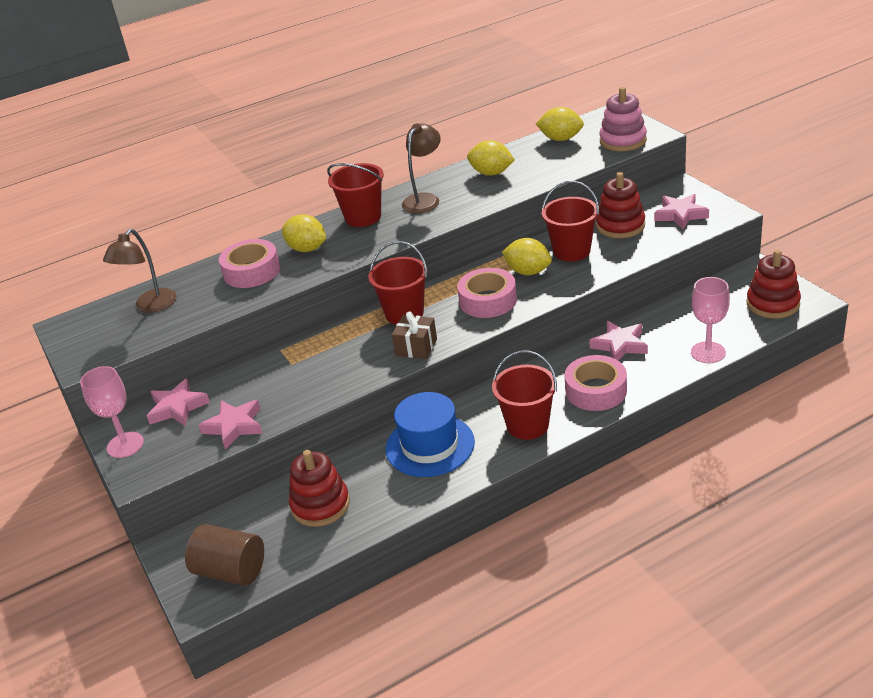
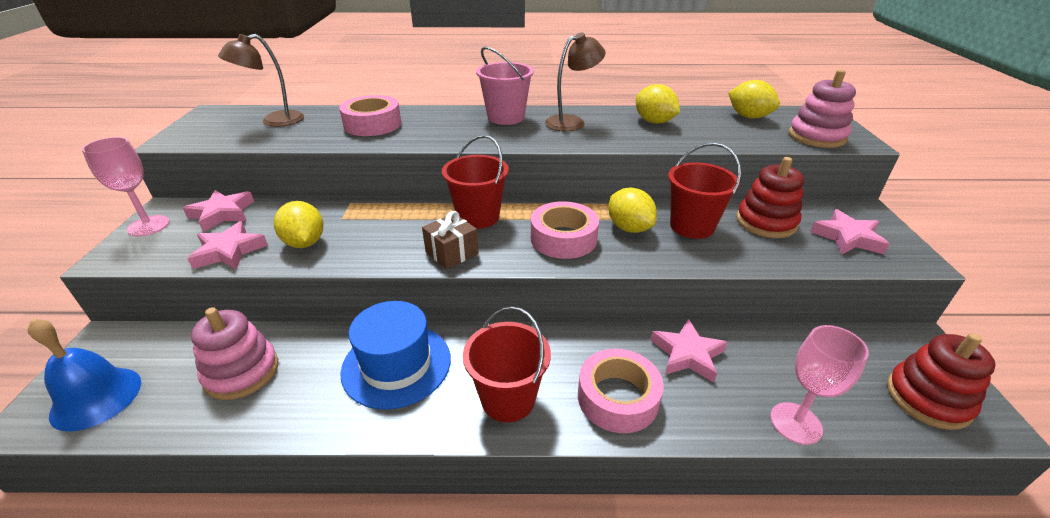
camera: 25 degrees right, 0 degrees up
brown cylinder [185,524,264,586] -> blue bell [28,319,141,432]
yellow lemon [282,214,326,252] -> yellow lemon moved to [274,201,324,248]
red stacking toy [289,450,350,527] -> pink stacking toy [191,307,278,400]
red bucket [327,163,384,227] -> pink bucket [476,46,534,125]

